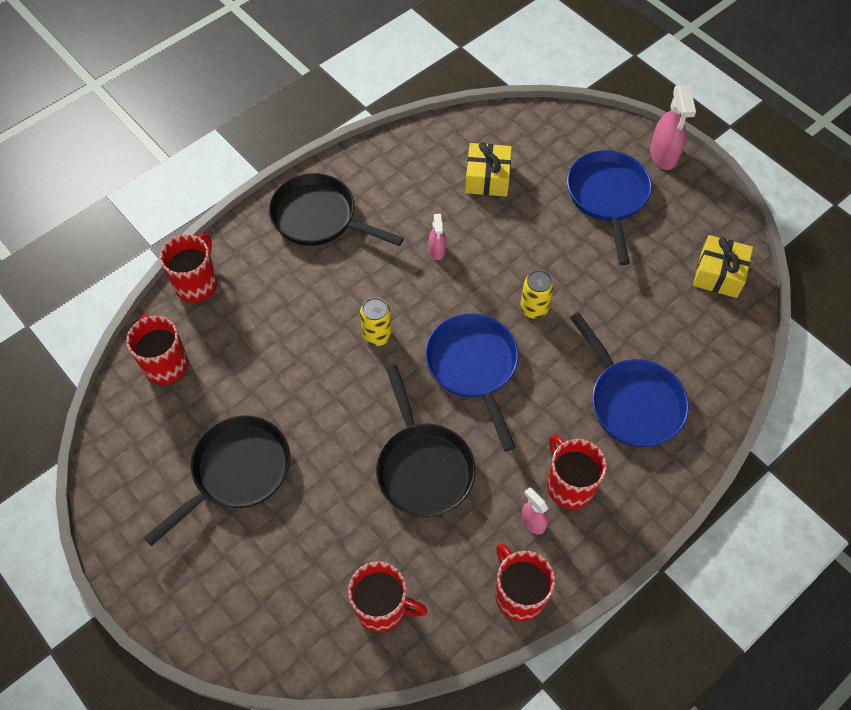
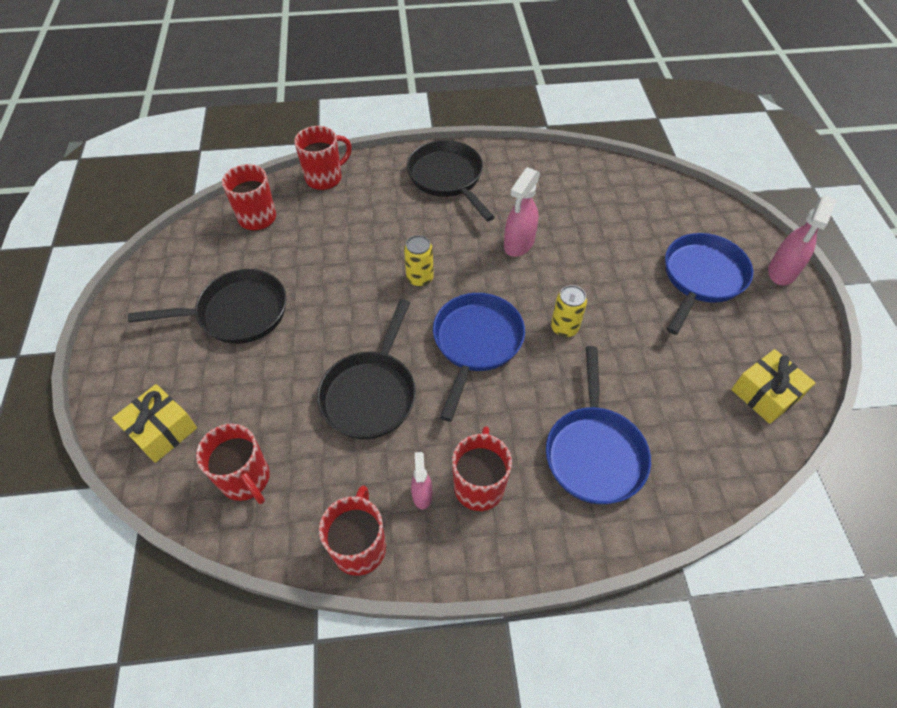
camera: 35 degrees right, 5 degrees down
pink spray bottle [429,214,446,260] -> pink spray bottle [504,167,540,257], size x1.76
yellow gift [465,142,512,197] -> yellow gift moved to [112,384,197,463]

